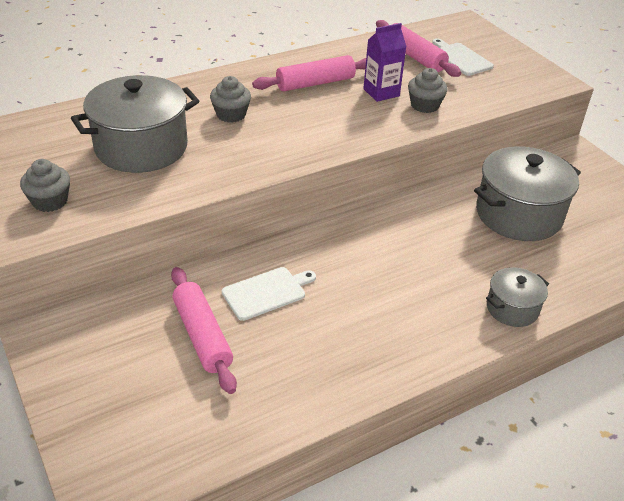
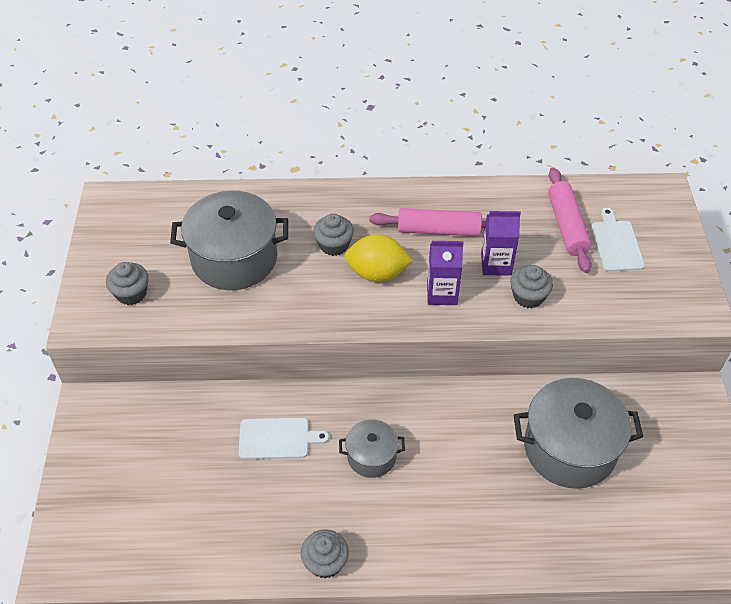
camera: 30 degrees right, 10 degrees up
pink rolling pin [171,267,237,394] -> none
grey pot [486,267,549,327] -> grey pot moved to [339,419,405,478]
none -> grey cupcake [301,529,349,578]
none -> yellow lemon [345,234,413,282]
none -> purple carton [427,241,464,305]

